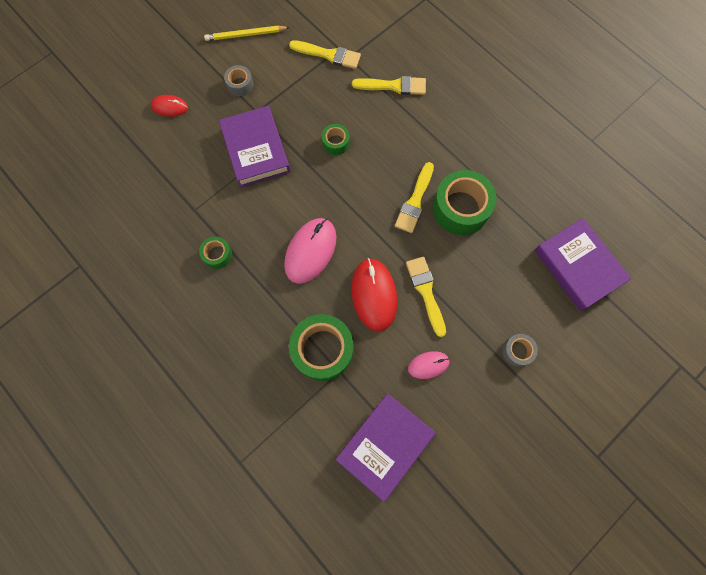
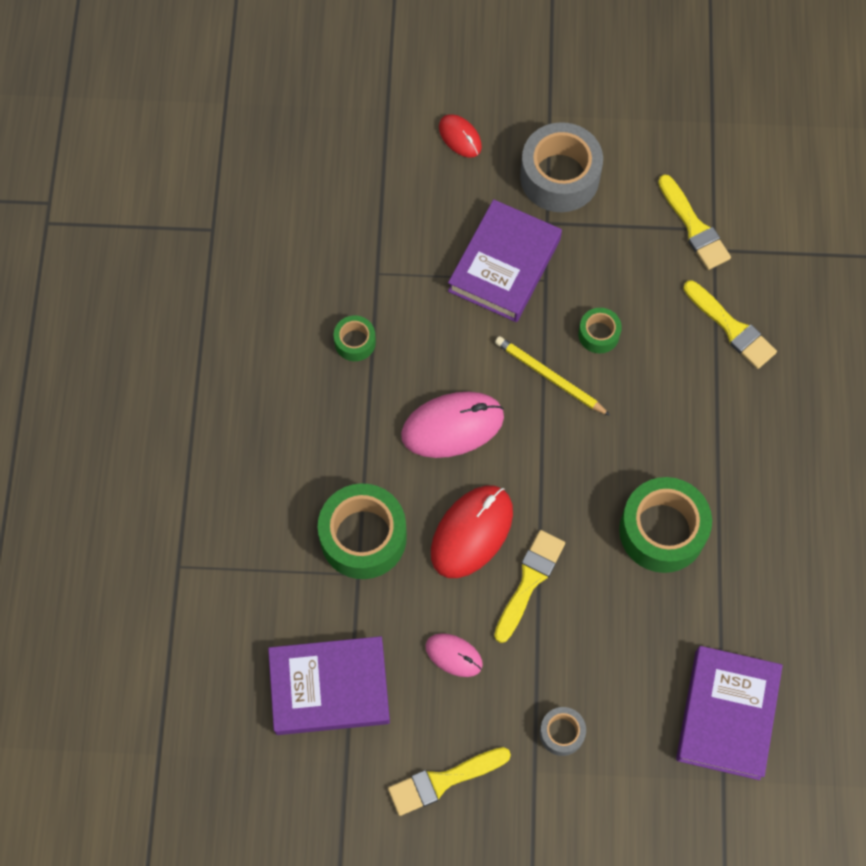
camera: 45 degrees right, 5 degrees down
yellow pencil [204,26,290,41] -> yellow pencil moved to [495,336,610,416]
grey tape [224,65,254,96] -> grey tape [520,122,603,212], size x2.00
yellow brush [395,162,434,233] -> yellow brush moved to [388,747,511,816]

